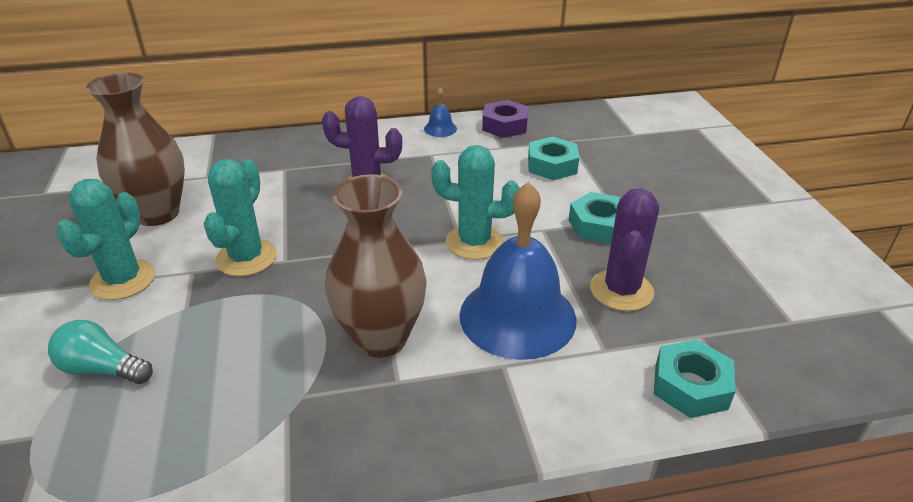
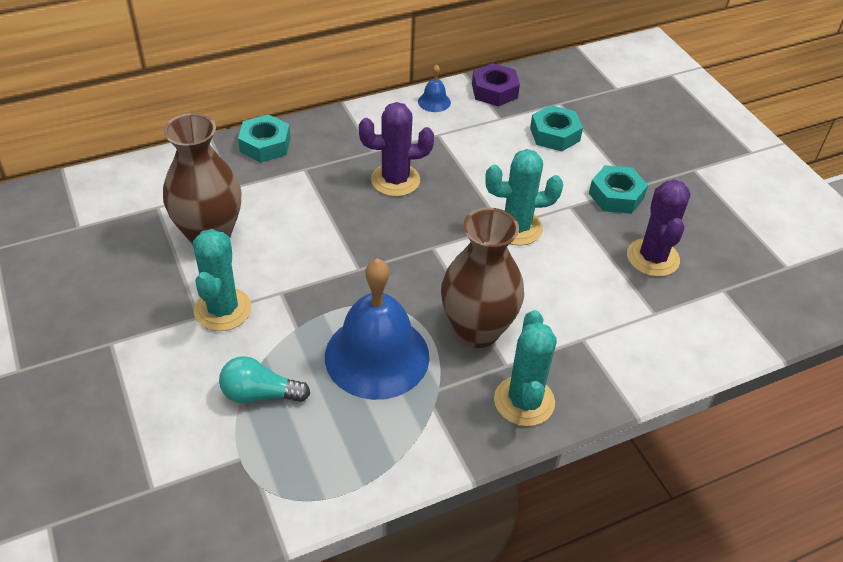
camera: 15 degrees left, 10 degrees up
turquoise cactus [204,159,277,277] -> turquoise cactus moved to [494,310,557,426]
blue bell [459,182,576,360] -> blue bell moved to [325,258,430,400]
turquoise nut [654,339,736,418] -> turquoise nut moved to [238,114,290,162]

